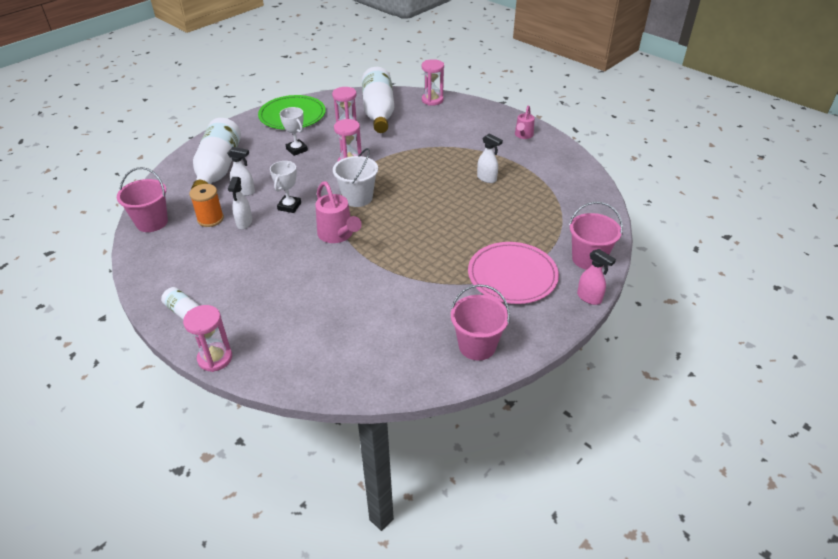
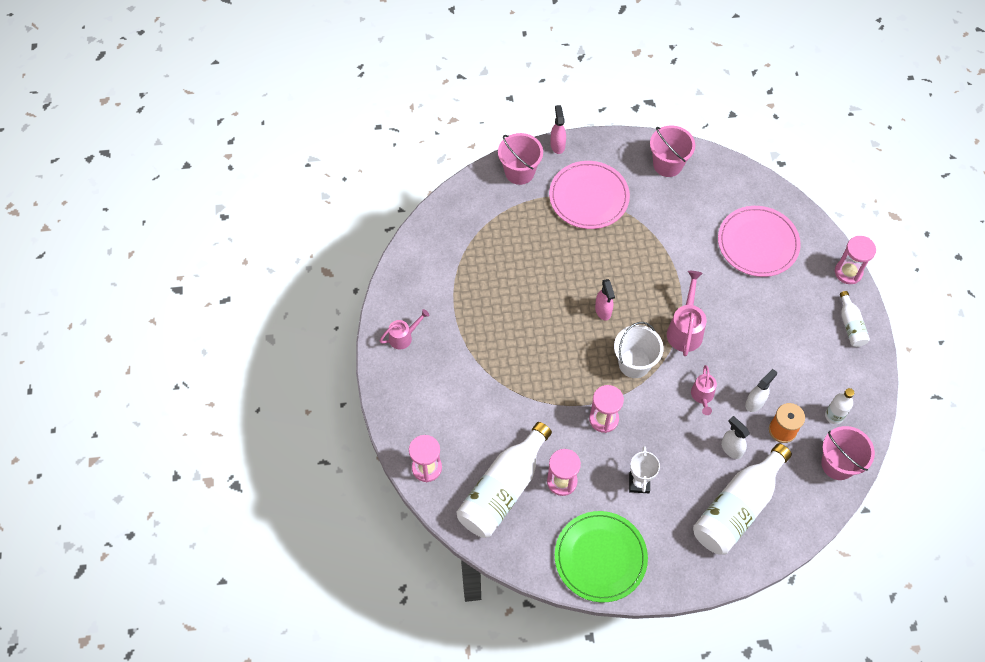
camera: 140 degrees left, 20 degrees up
white trophy [270,161,301,213] -> pink watering can [691,365,717,415]
white spray bottle [477,133,503,183] -> none
none -> pink spray bottle [595,279,615,321]
none -> pink plate [718,206,801,277]
none -> white bottle [825,388,854,424]

